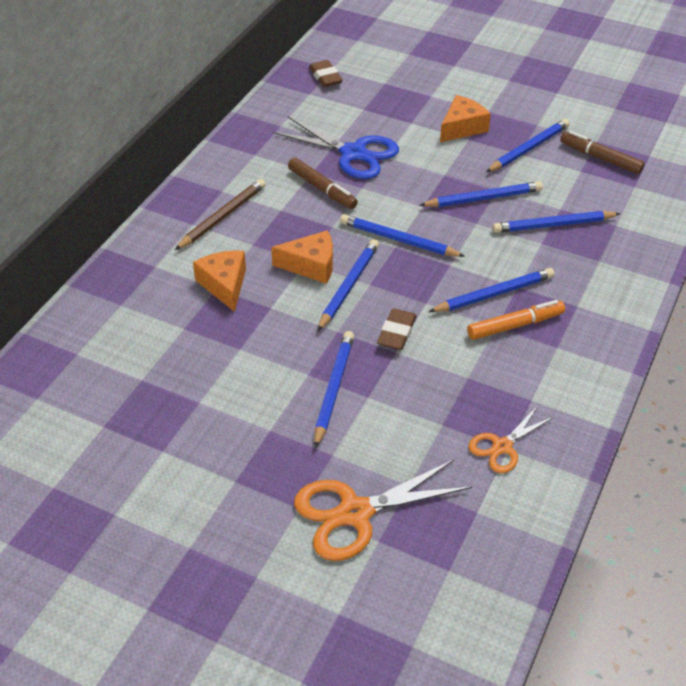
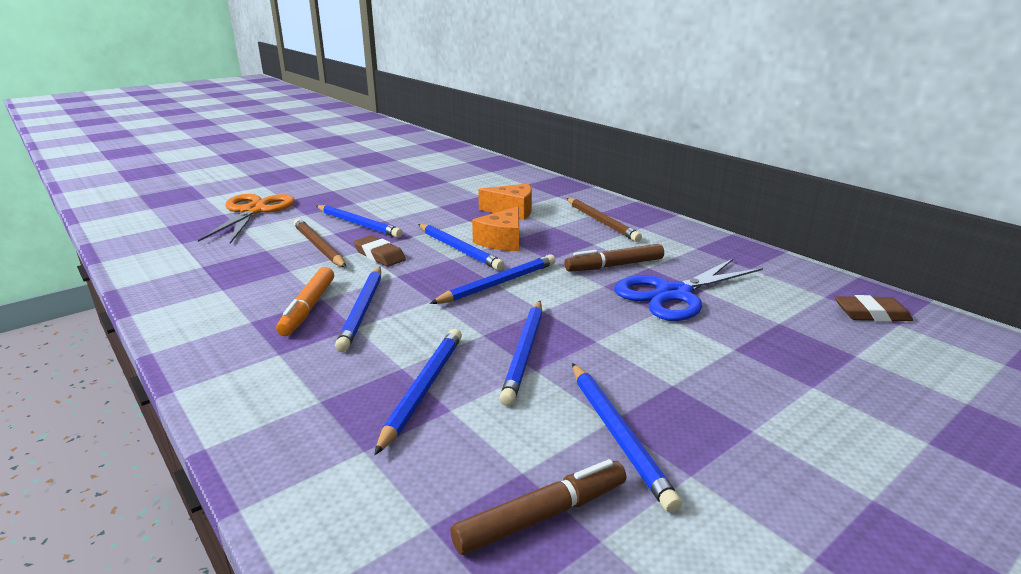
camera: 115 degrees right, 20 degrees down
orange cheese [440,95,491,142] -> none
orange scissors [468,406,554,473] -> none
none -> brown pencil [294,219,346,268]

